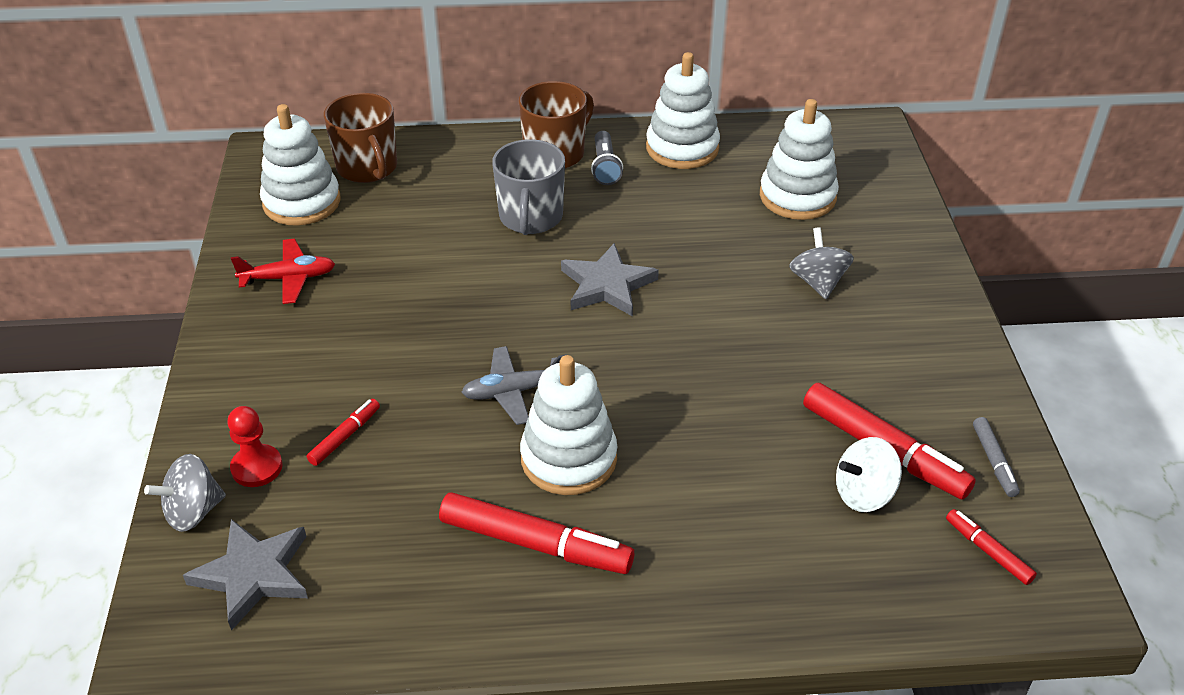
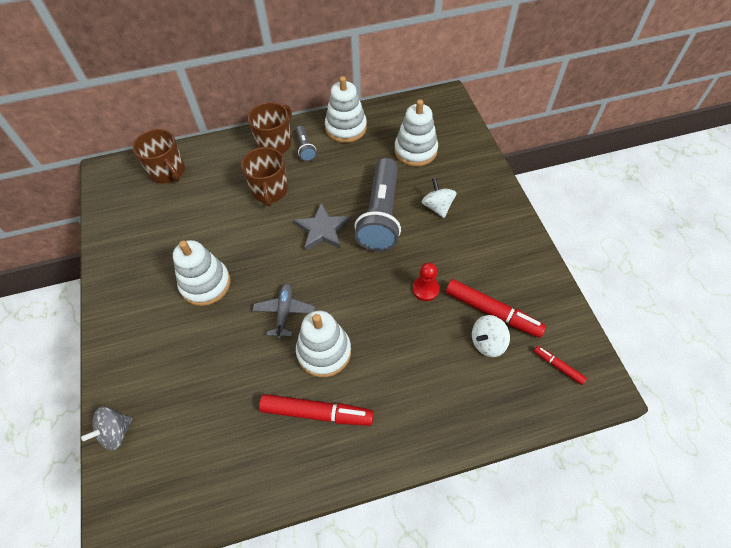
camera: 10 degrees left, 15 degrees up
grey star [183,519,308,631] -> none
red pawn [227,406,283,487] -> red pawn moved to [413,263,439,301]
red plane [231,239,335,304] -> none
white stacking toy [260,104,341,226] -> white stacking toy moved to [173,240,230,306]
red marker [307,399,380,466] -> none
grey plane [461,346,567,425] -> grey plane turned 120 degrees clockwise [252,283,315,339]
grey mug [492,139,565,235] -> brown mug [241,147,288,207]
grey spinning top [789,227,854,299] -> white spinning top [422,178,456,218]
grey marker [973,417,1020,497] -> none
none -> grey flashlight [354,158,401,252]

